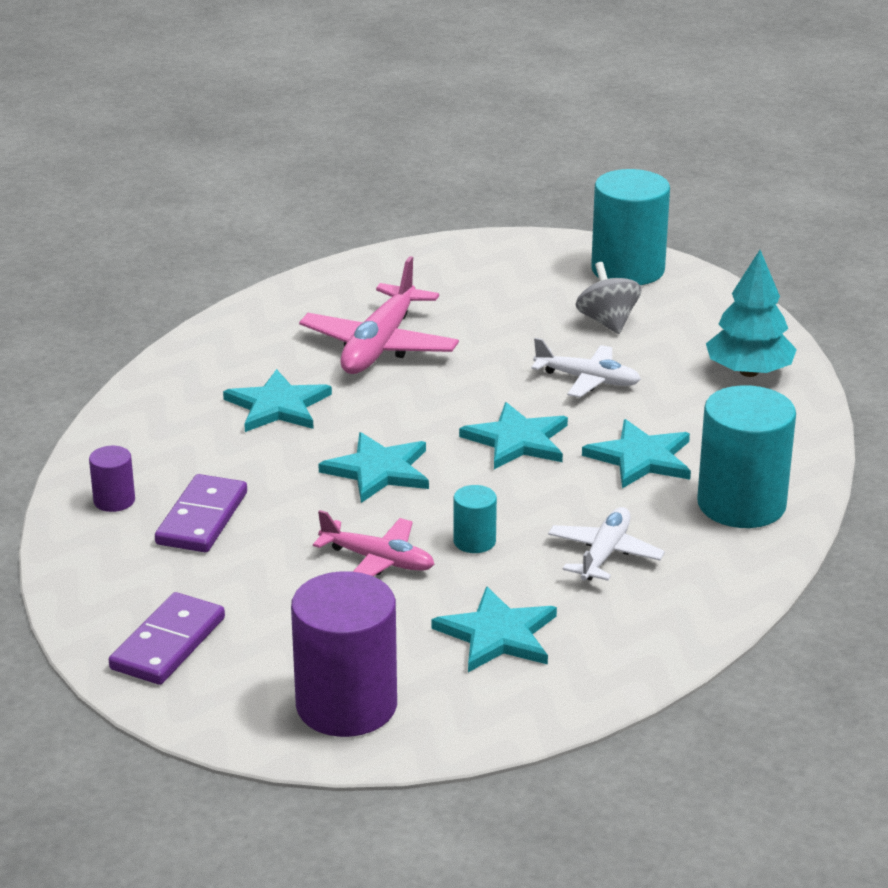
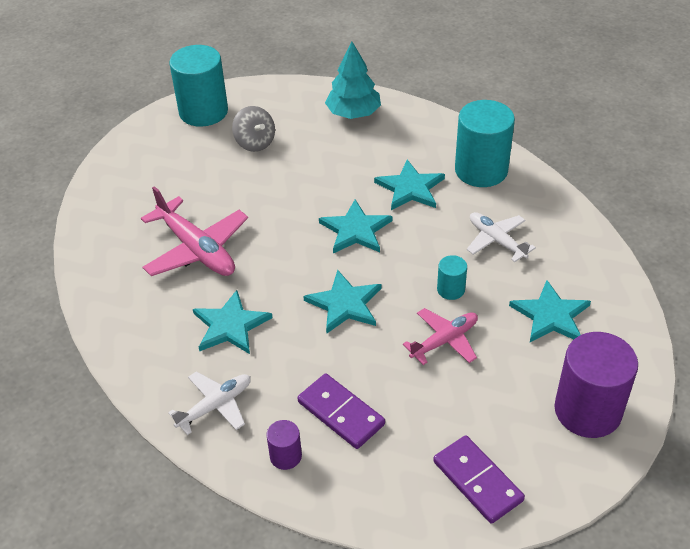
camera: 60 degrees left, 15 degrees up
white plane [531,338,641,398] -> white plane moved to [168,371,251,435]
grey spinning top [576,262,641,334] -> grey spinning top turned 135 degrees counterclockwise [232,106,275,152]

